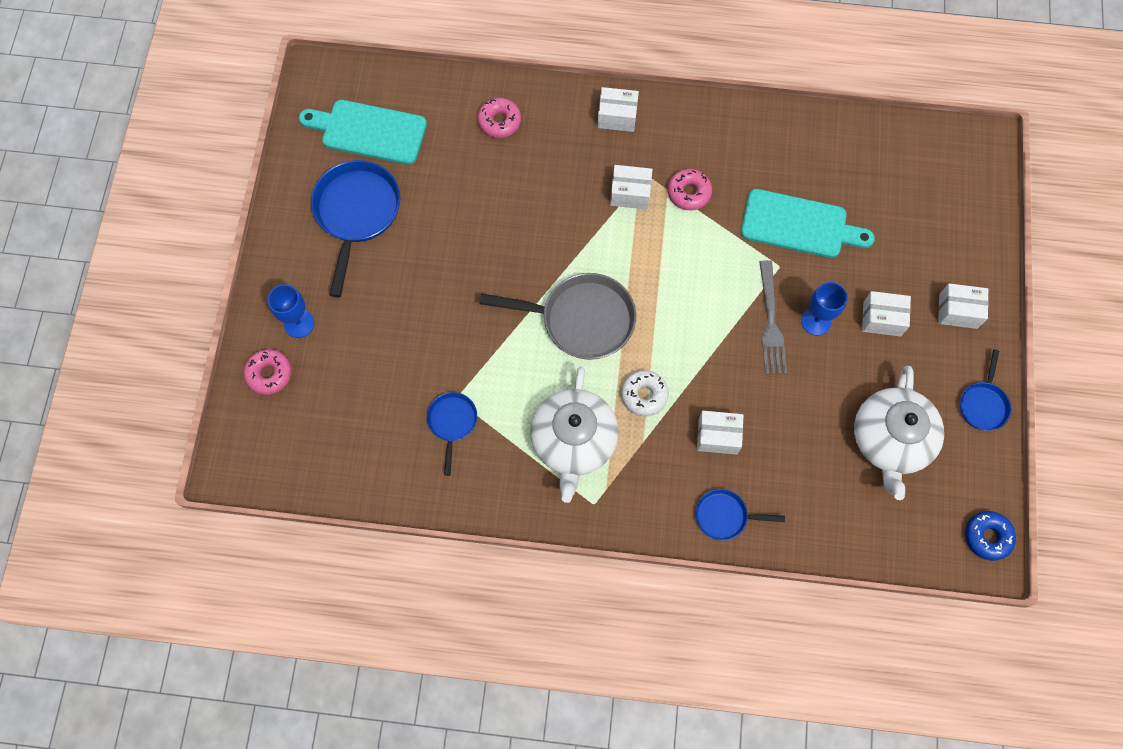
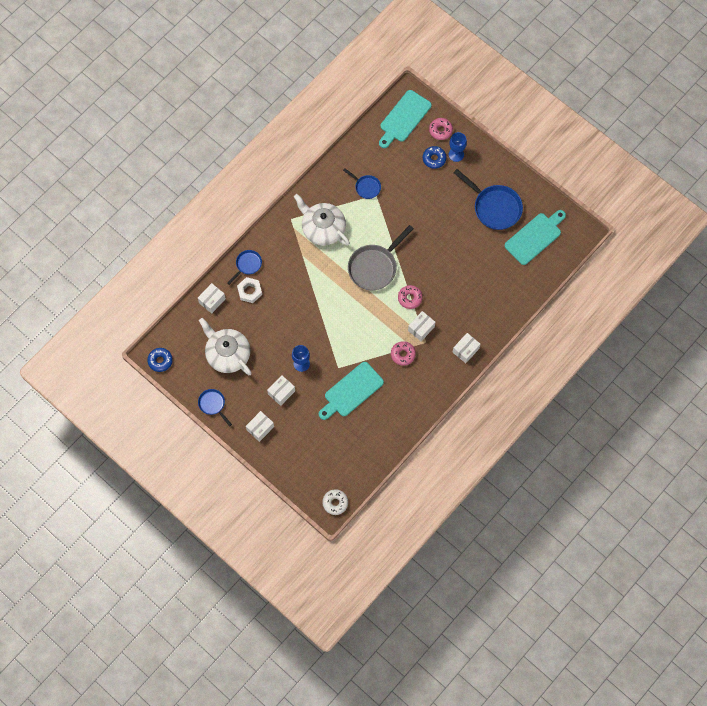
camera: 125 degrees right, 0 degrees up
pink donut [477,98,521,138] -> pink donut moved to [398,285,423,309]
white donut [621,370,669,416] -> white donut moved to [322,489,348,515]
white box [697,411,744,455] -> white box moved to [198,283,226,314]
grey fork [759,260,787,374] -> none
none -> white nut [237,277,262,303]
none -> turquoise cutting board [379,90,431,148]
none -> blue donut [423,146,447,169]

